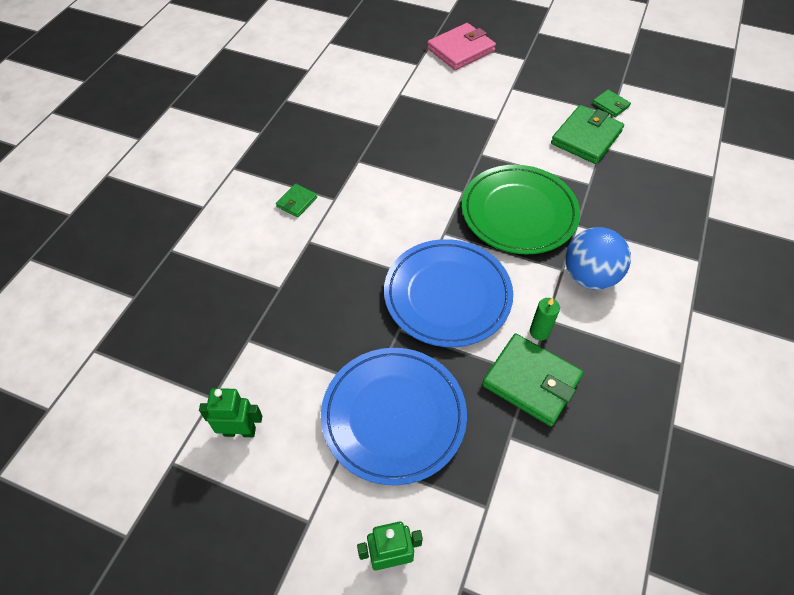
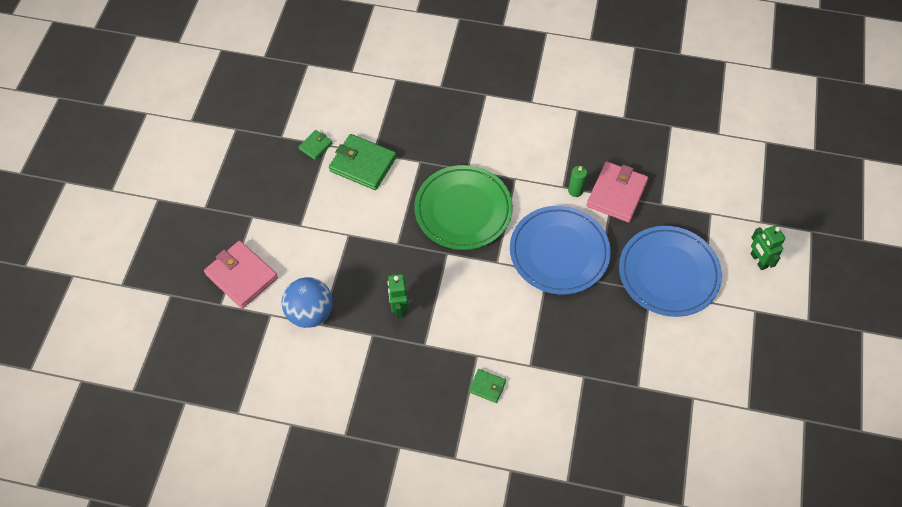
camera: 100 degrees left, 5 degrees up
green robot [199,388,262,437] -> green robot moved to [387,274,409,318]
green wallet [482,334,583,426] -> pink wallet [586,162,648,222]
blue ball [565,227,631,290] -> blue ball moved to [281,277,333,328]

